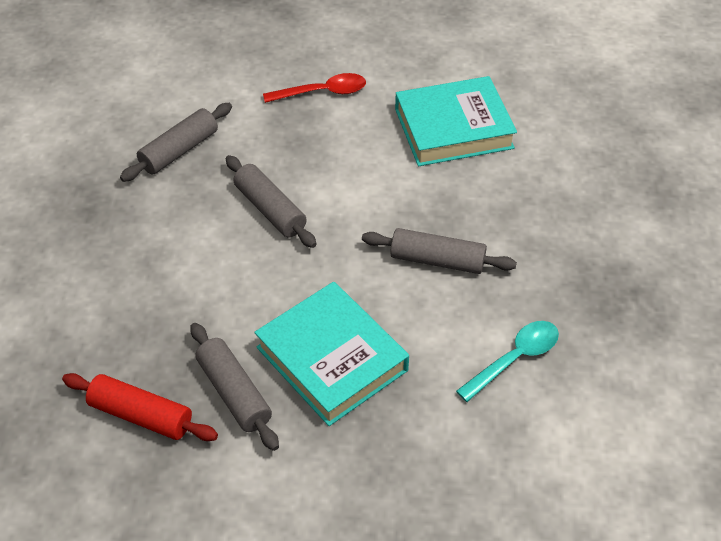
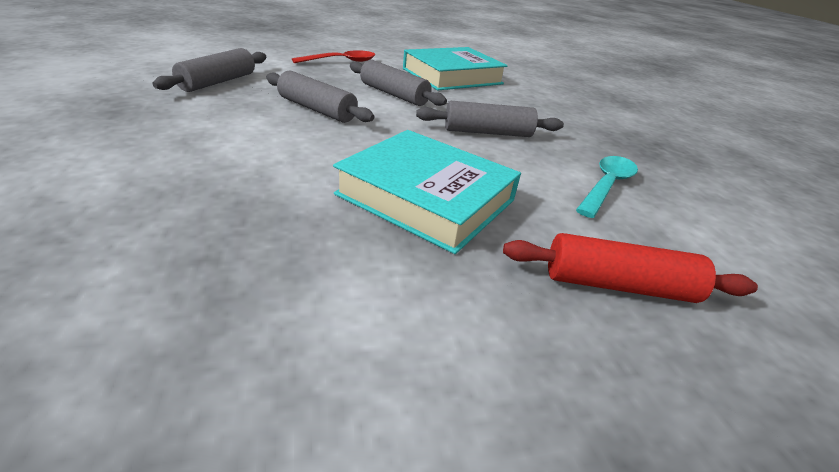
camera: 20 degrees left, 15 degrees down
red rolling pin [62,373,218,441] -> red rolling pin moved to [503,233,758,303]
grey rolling pin [190,323,279,451] -> grey rolling pin moved to [350,60,447,106]

